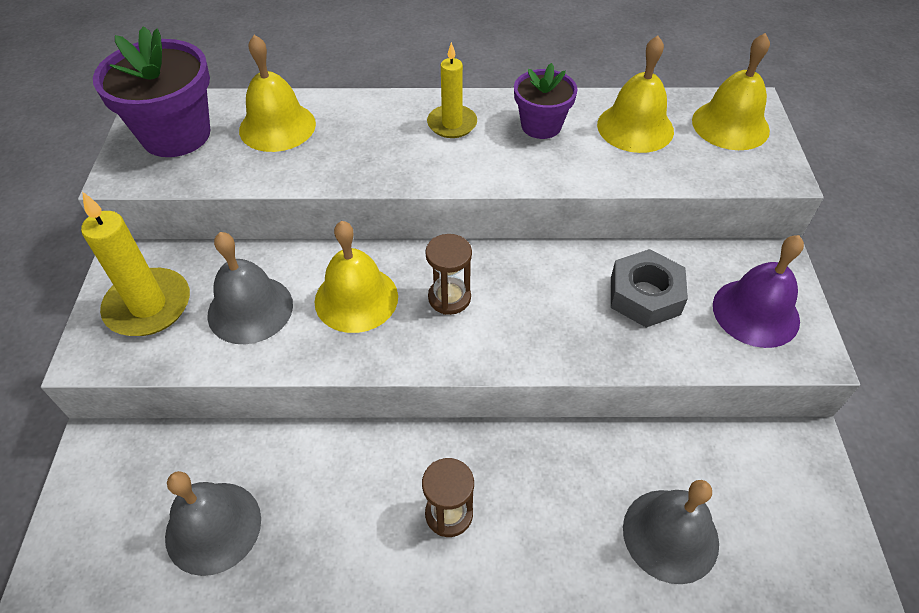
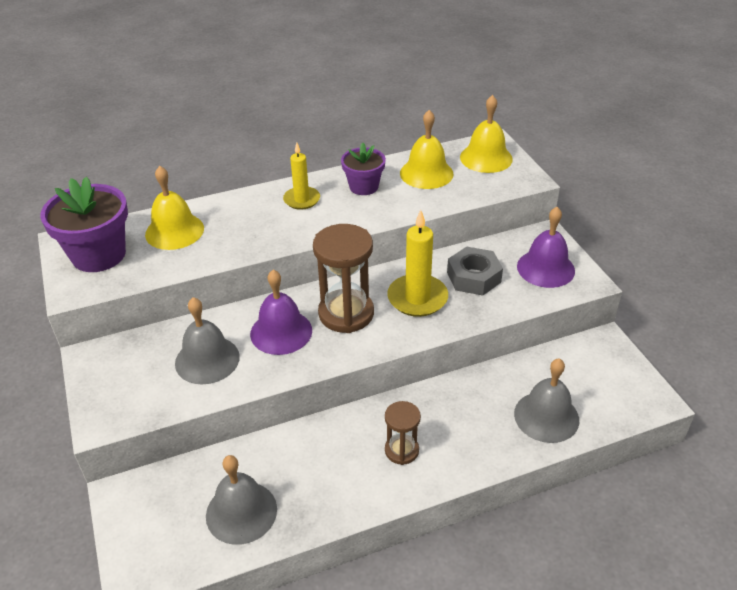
camera: 20 degrees left, 10 degrees down
yellow candle [81,191,190,336] -> yellow candle moved to [387,210,448,317]
yellow bell [314,221,398,333] -> purple bell [250,270,312,355]
brown hourglass [425,234,472,315] -> brown hourglass [313,224,374,333], size x1.78

